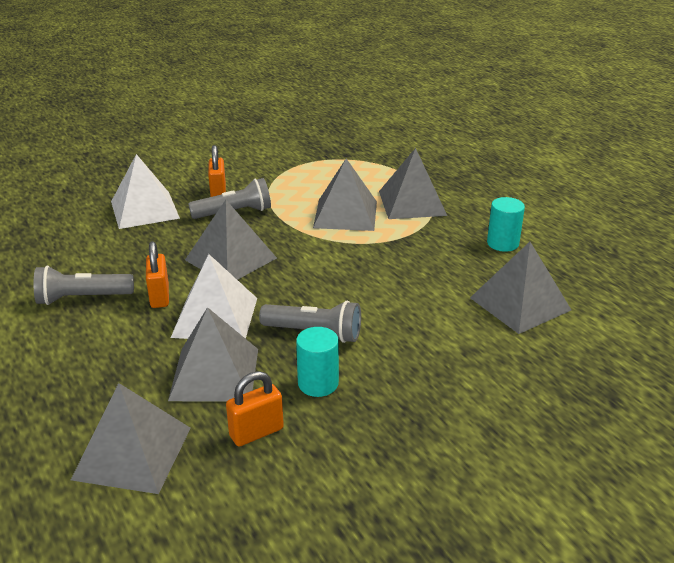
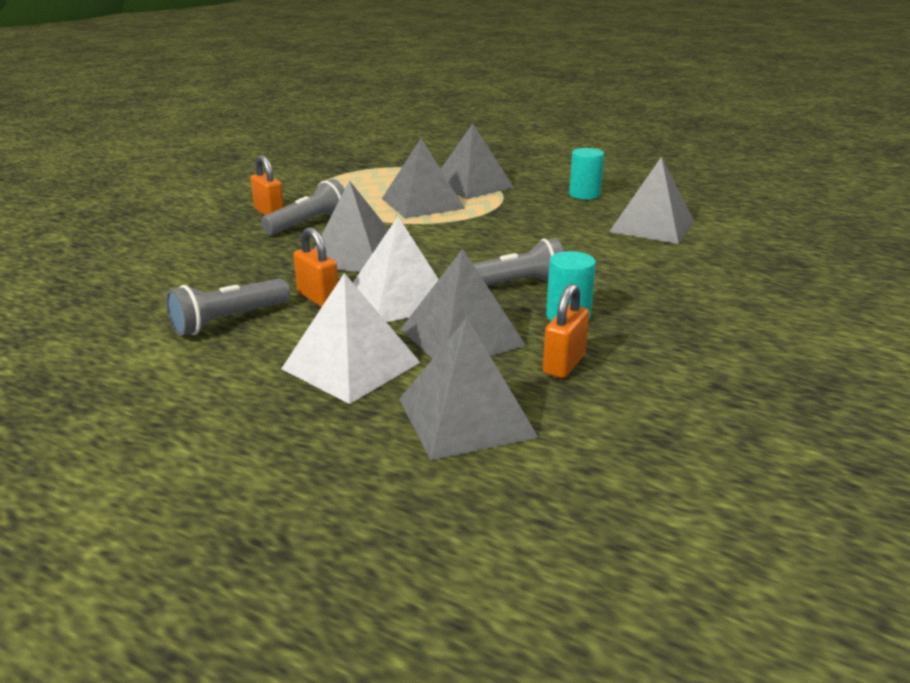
camera: 30 degrees left, 5 degrees down
white pyramid [111,154,180,229] -> white pyramid moved to [281,273,421,404]

